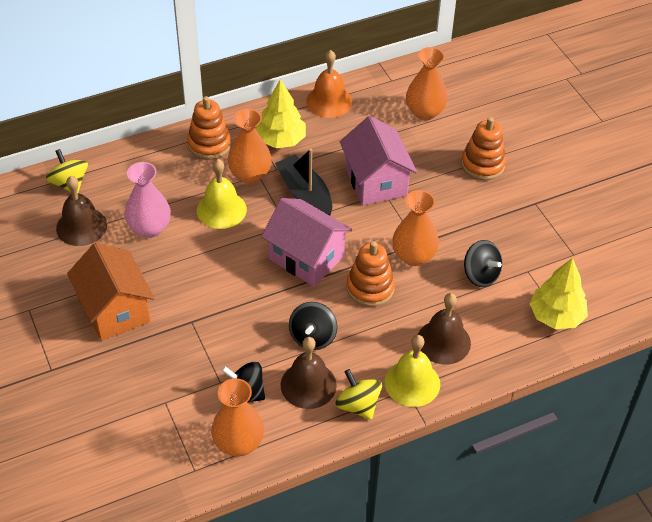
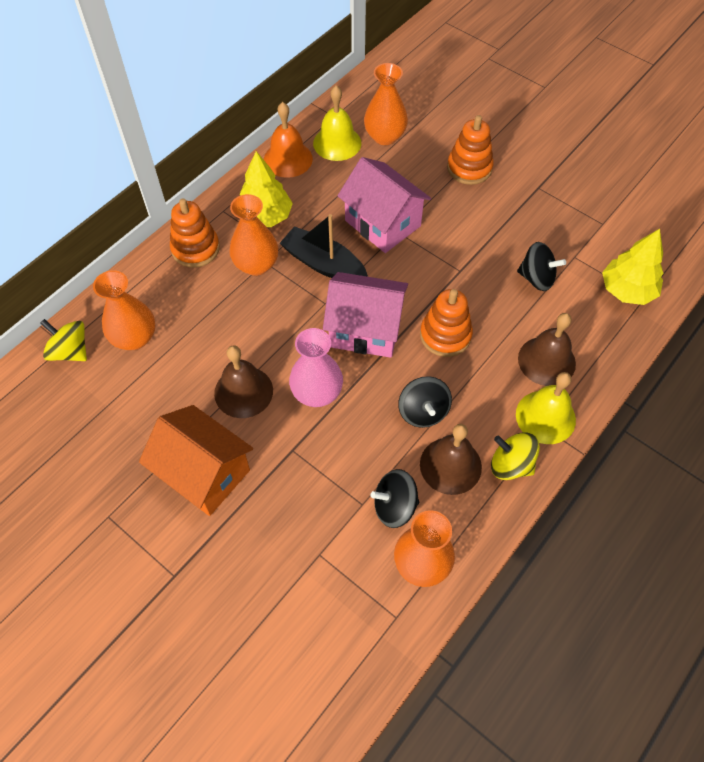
camera: 25 degrees left, 10 degrees up
brown bell [56,176,107,246] -> brown bell moved to [214,345,273,418]
pink vase [125,162,171,238] -> pink vase moved to [289,328,343,407]
yellow bell [197,159,247,229] -> yellow bell moved to [313,86,361,161]
orange vase [392,190,439,266] -> orange vase moved to [93,270,155,350]

